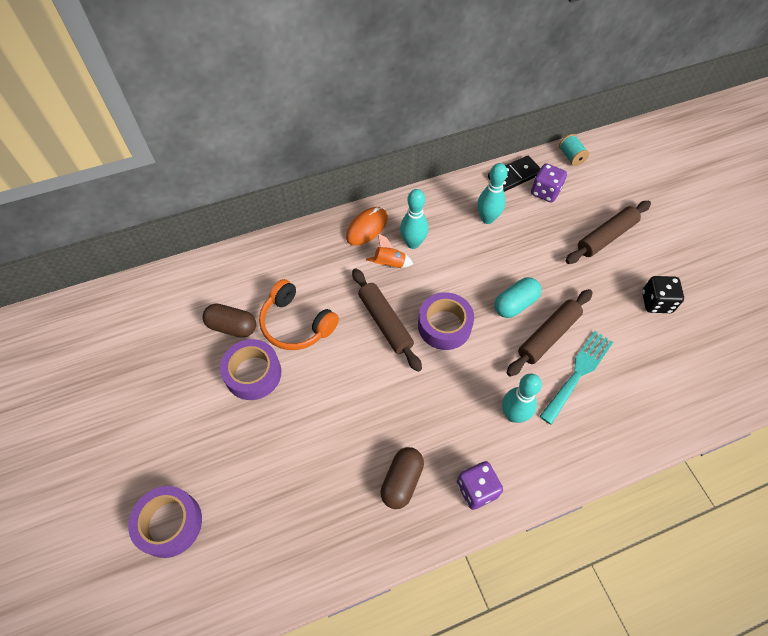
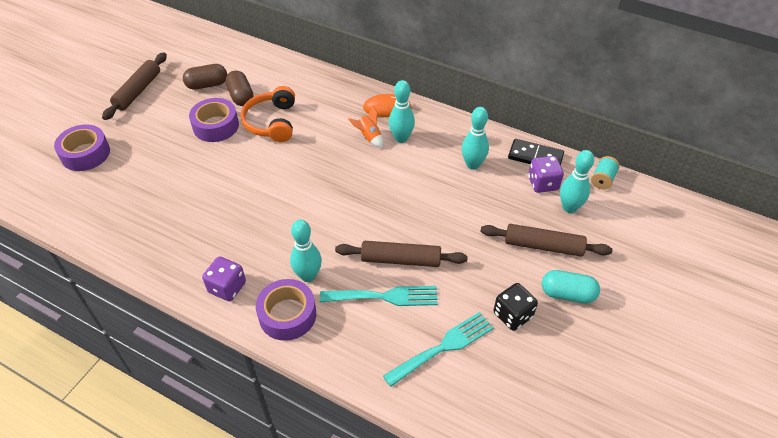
camera: 50 degrees right, 10 degrees down
brown rolling pin [352,268,422,372] -> brown rolling pin moved to [102,52,167,120]
brown capsule [380,447,424,509] -> brown capsule moved to [183,64,227,90]
purple tape [418,292,474,350] -> purple tape moved to [256,279,316,341]
turquoise capsule [494,277,541,318] -> turquoise capsule moved to [542,270,600,303]
none -> turquoise fork [383,312,494,387]
none -> turquoise bowling pin [560,150,594,213]

